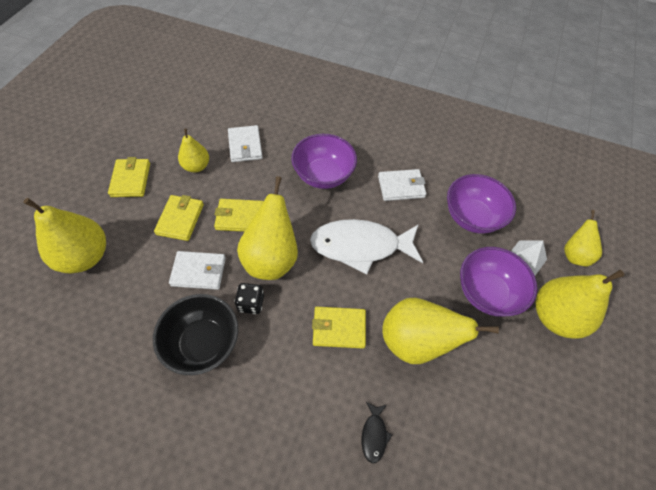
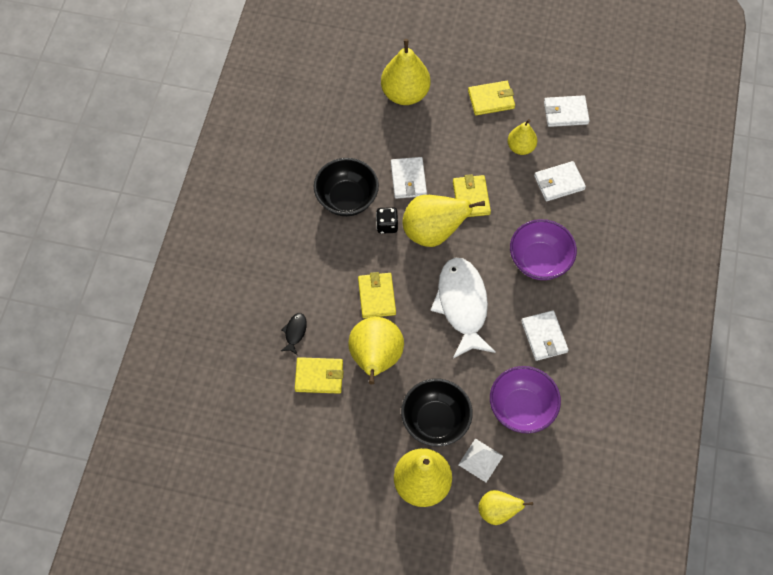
camera: 85 degrees right, 5 degrees up
yellow wallet [154,195,204,241] -> yellow wallet moved to [295,357,343,394]
black fish [362,402,392,463] -> black fish turned 105 degrees clockwise [281,313,307,355]
purple bowl [460,247,537,316] -> black bowl [401,379,473,447]
none -> white wallet [544,95,590,127]

